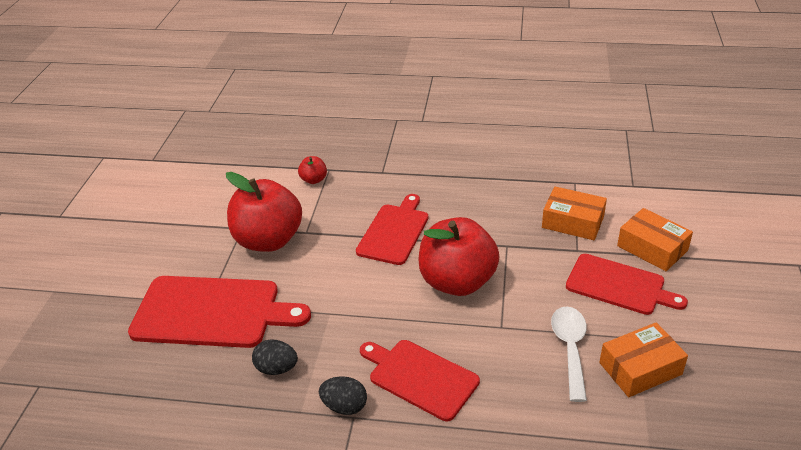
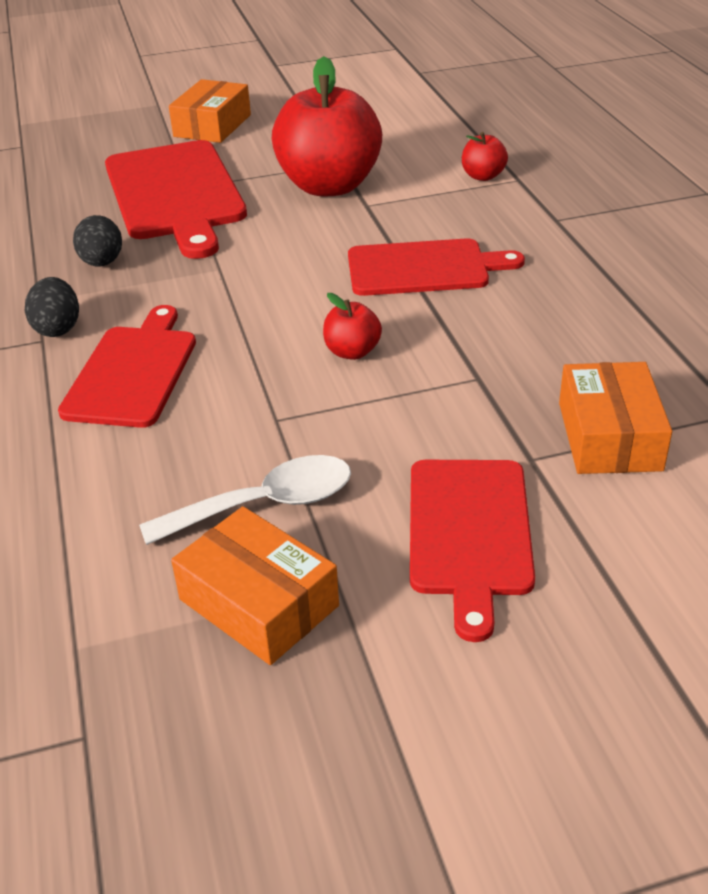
camera: 65 degrees right, 0 degrees up
red apple [418,217,500,296] -> red apple [323,293,382,360], size x0.43
orange box [617,208,693,271] -> orange box moved to [169,79,251,143]

